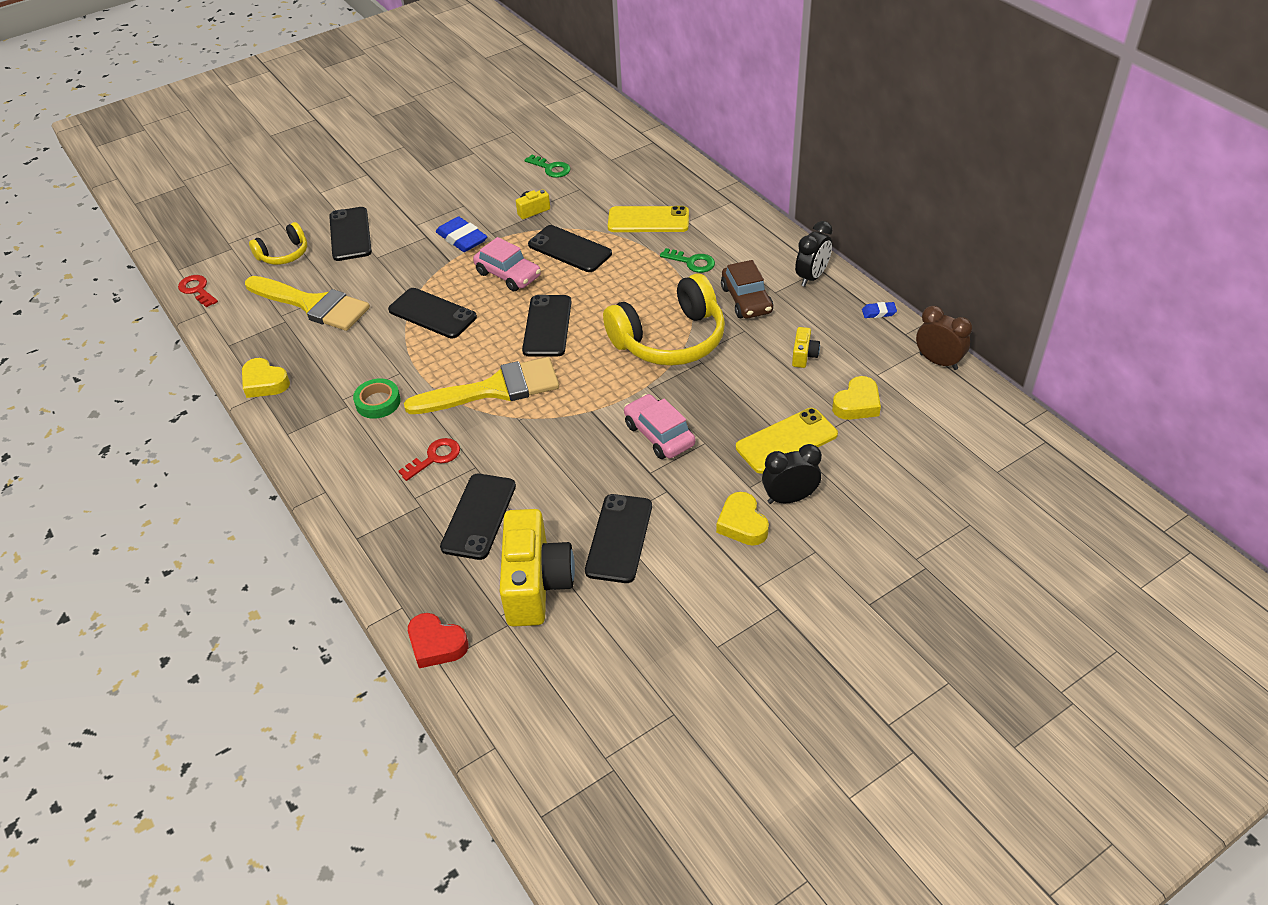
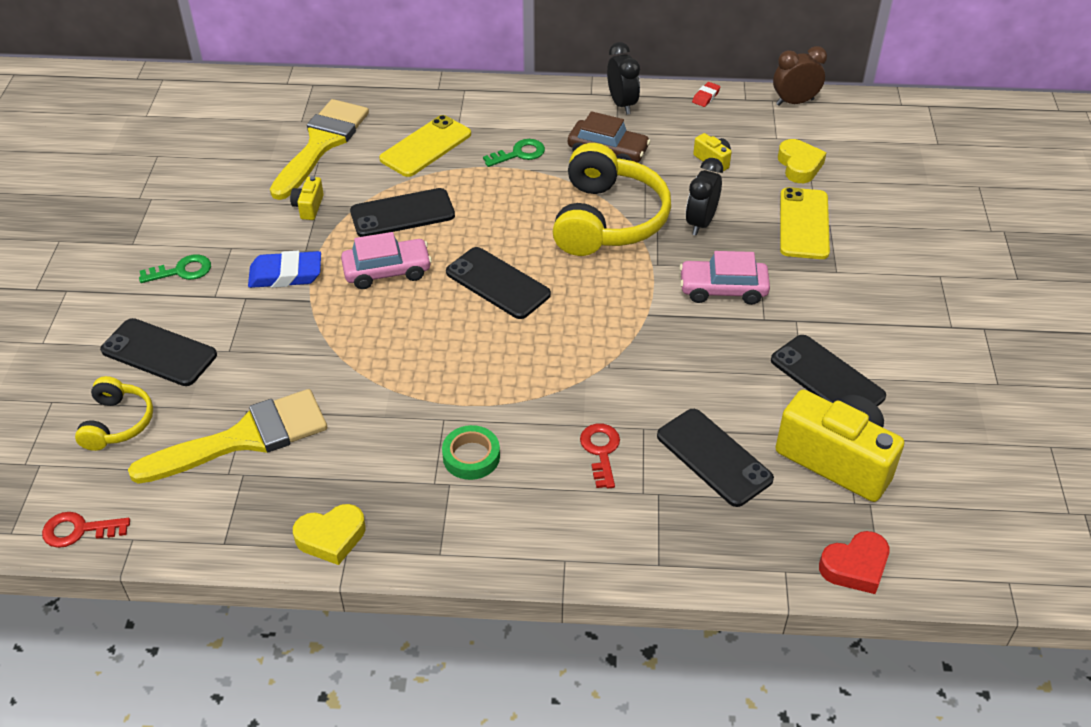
camera: 55 degrees left, 0 degrees up
black phone [388,288,477,338] -> none
yellow brush [404,357,559,414] -> yellow brush moved to [270,99,369,200]
green key [525,155,570,178] -> green key moved to [139,254,211,283]
yellow heart [716,492,769,546] -> none
black clock [762,444,822,504] -> black clock moved to [686,158,723,236]
blue eraser [862,302,897,318] -> red eraser [692,82,721,107]

